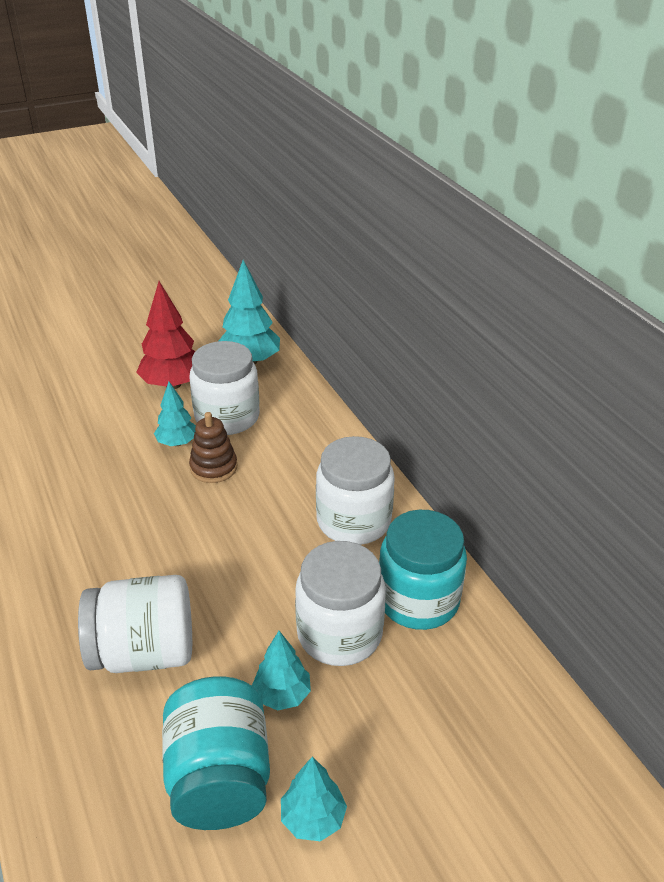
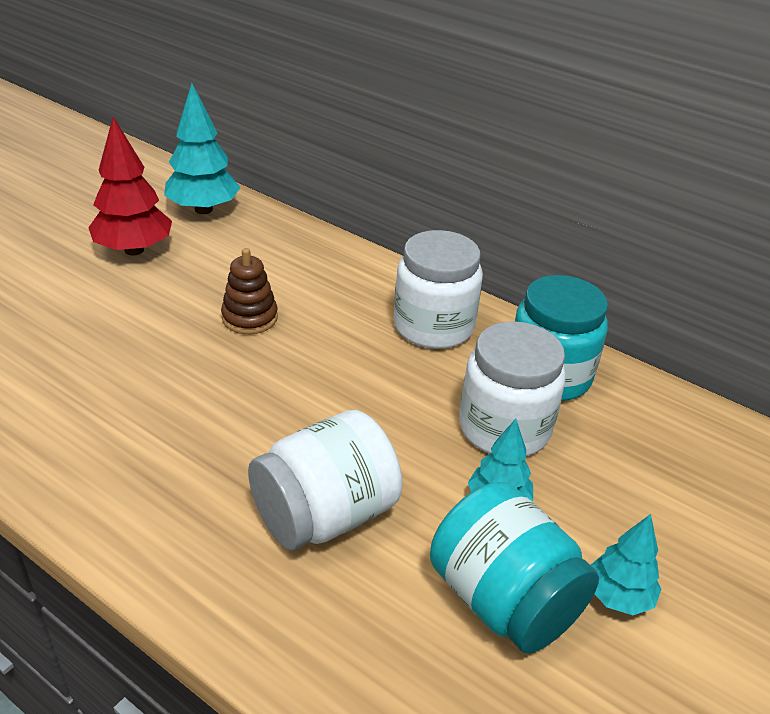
camera: 30 degrees left, 0 degrees up
turquoise tree [154,382,196,446] -> none
white jar [189,341,260,435] -> none

